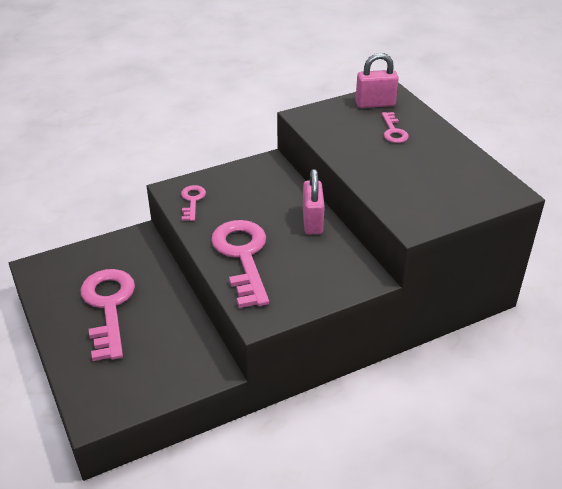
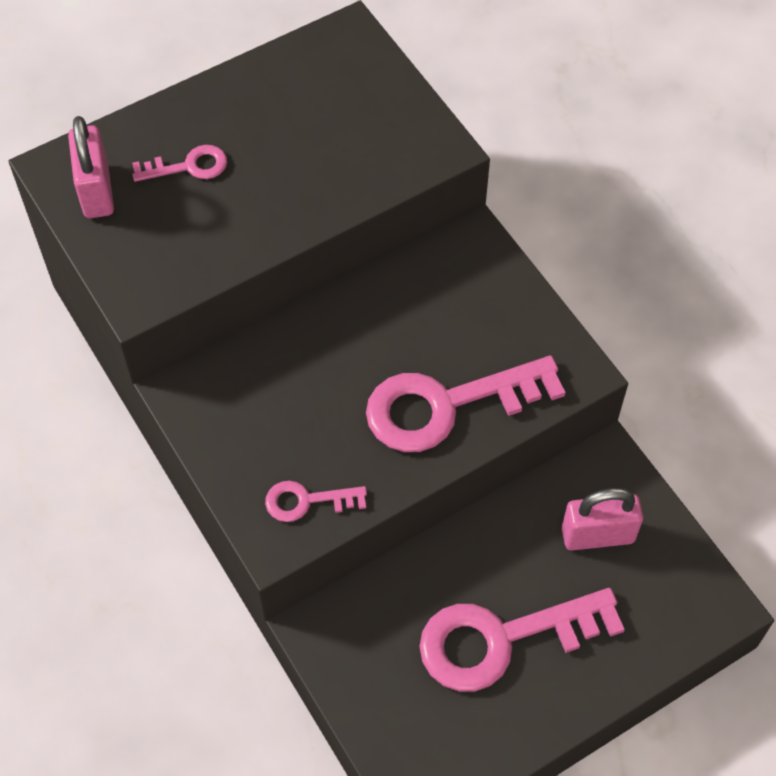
camera: 95 degrees left, 20 degrees up
pink padlock [303,169,325,234] -> pink padlock moved to [562,488,643,551]

